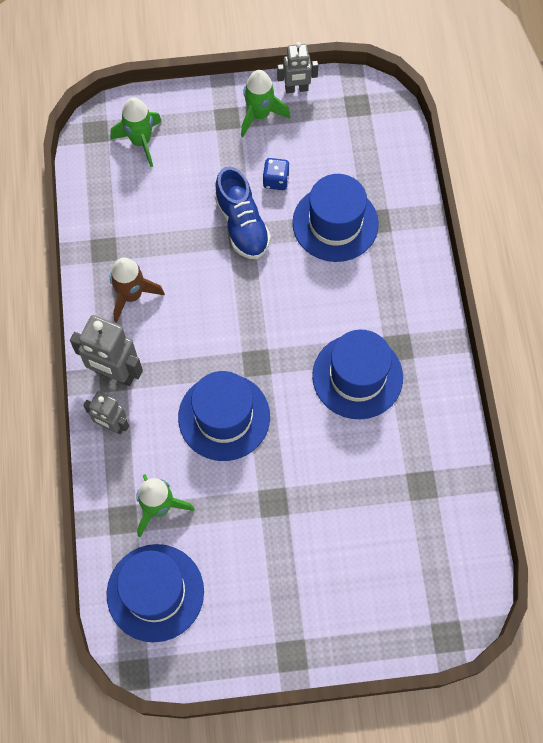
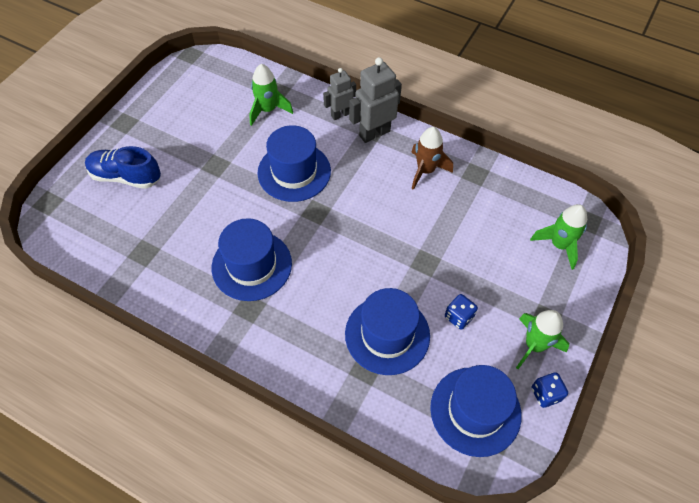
camera: 125 degrees right, 10 degrees down
blue hat [107,544,204,642] -> blue hat moved to [430,365,522,457]
blue shoe [214,166,271,259] -> blue shoe moved to [85,146,161,189]
grey robot [277,42,319,93] -> blue dice [531,372,568,408]

